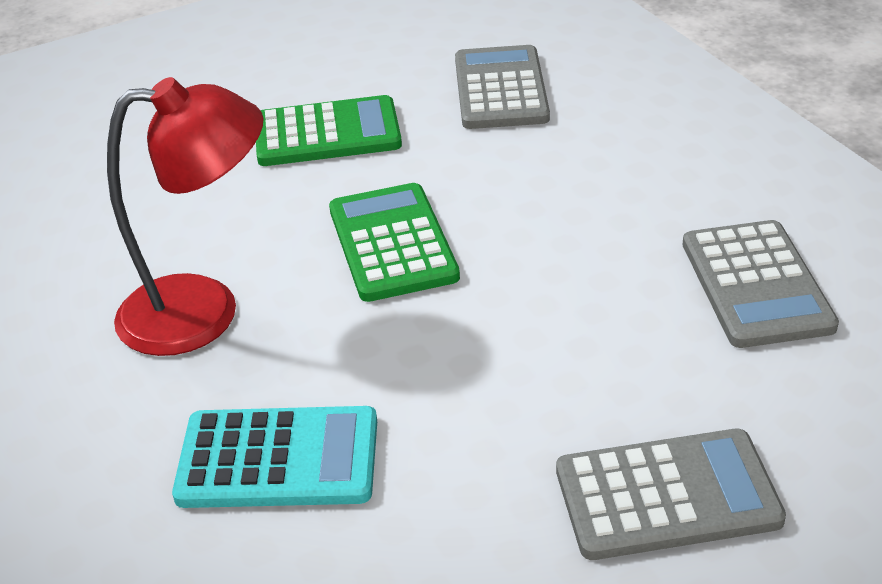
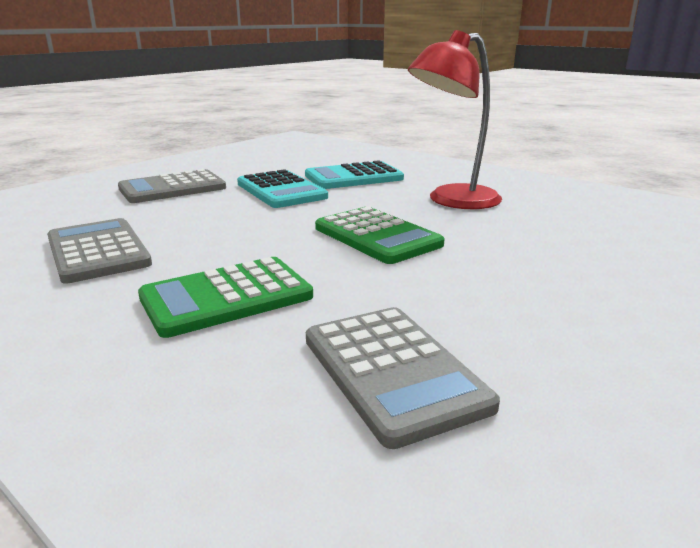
camera: 155 degrees right, 15 degrees down
green calculator [256,95,402,166] -> green calculator moved to [138,257,313,338]
none -> turquoise calculator [237,169,328,208]

